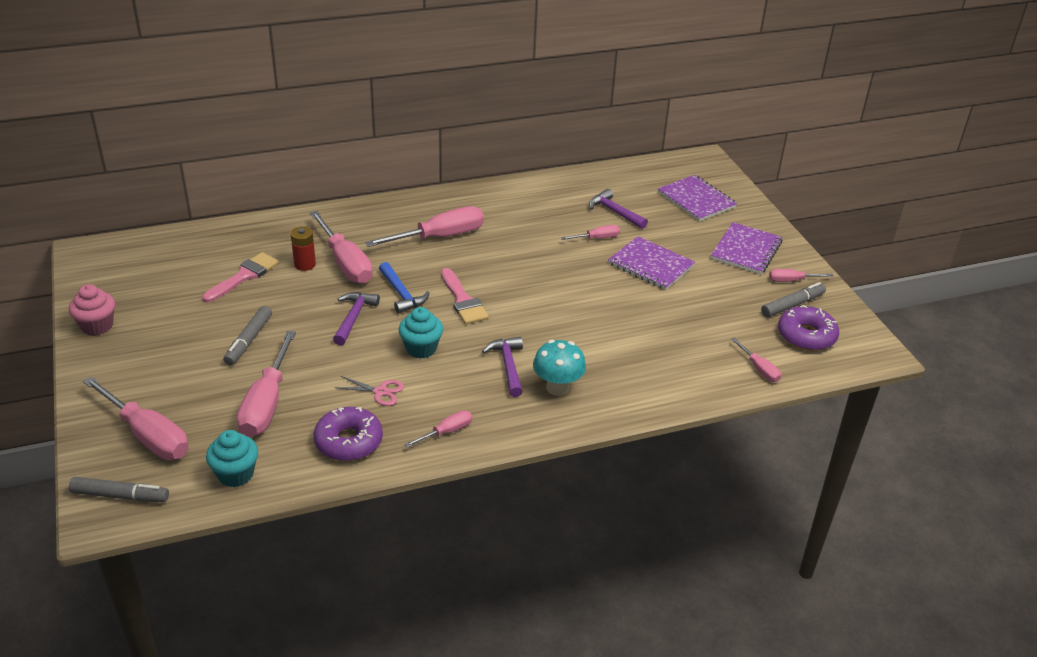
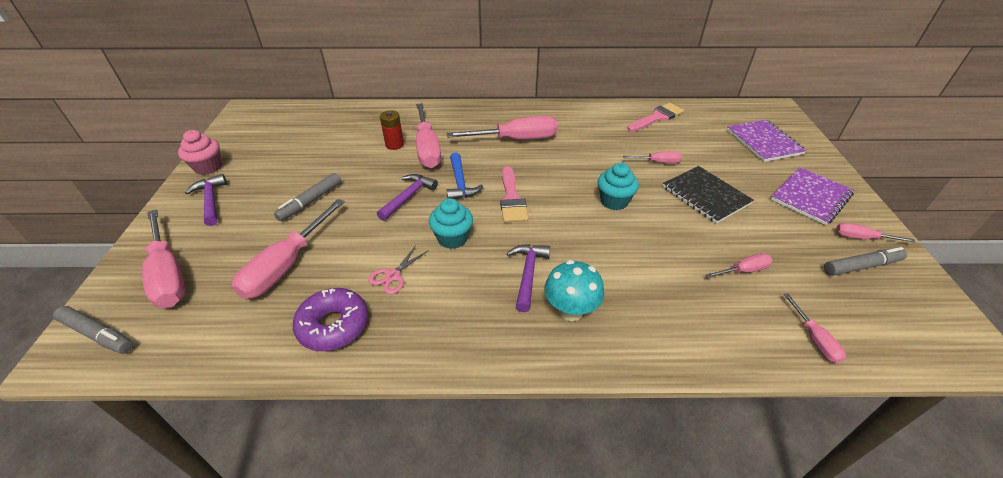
camera: 20 degrees right, 5 degrees up
pink brush [202,252,279,302] -> pink brush moved to [627,103,684,132]
turquoise cupcake [206,430,258,487] -> turquoise cupcake moved to [598,163,639,210]
pink scissors [334,376,404,406] -> pink scissors turned 90 degrees clockwise [368,245,429,294]
pink screwdriver [404,411,472,448] -> pink screwdriver moved to [706,253,773,278]
purple hammer [589,189,648,229] -> purple hammer moved to [185,174,227,226]
purple notebook [608,236,695,290] -> black notebook [663,166,754,224]
purple donut [778,305,839,351] -> none

